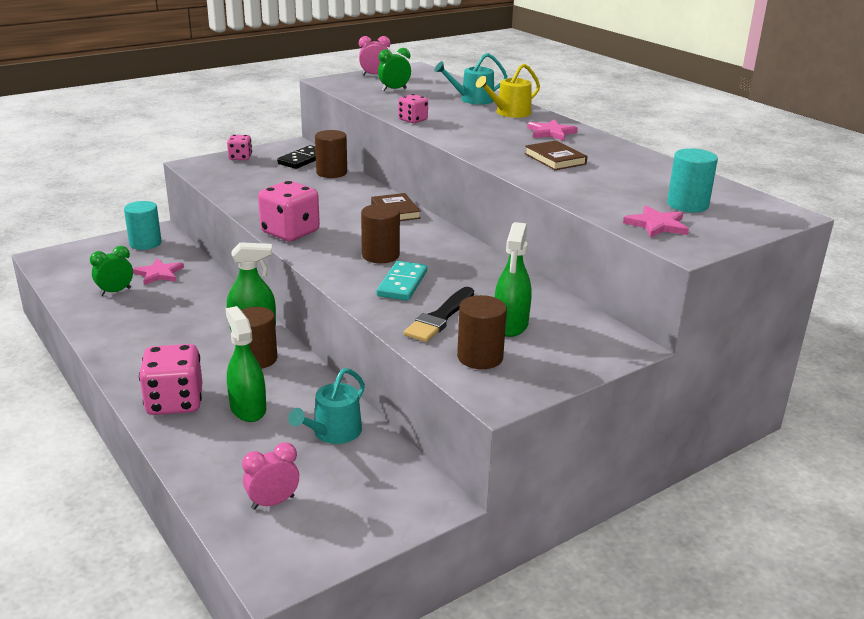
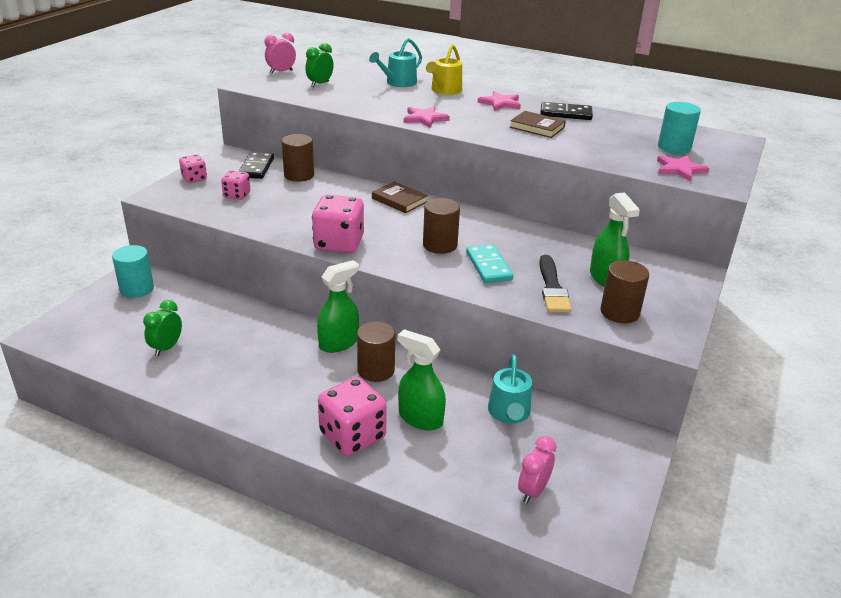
camera: 30 degrees left, 5 degrees up
pink star [133,258,184,285] -> pink star moved to [404,106,450,128]
pink dice [398,94,428,123] -> pink dice moved to [221,170,250,200]
none -> black domino [540,102,593,120]

